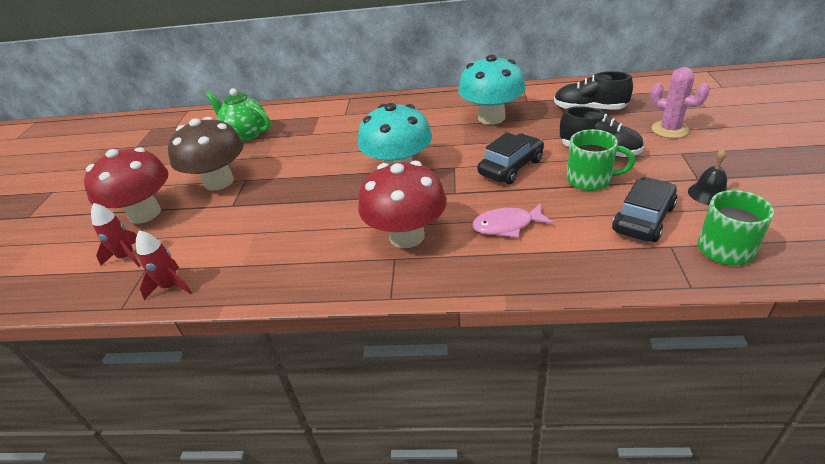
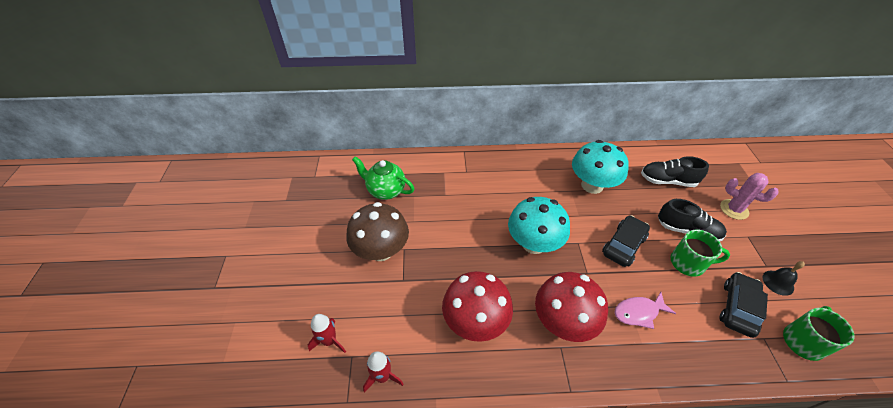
camera: 10 degrees left, 10 degrees up
red mushroom [84,147,168,224] -> red mushroom moved to [442,271,513,342]

